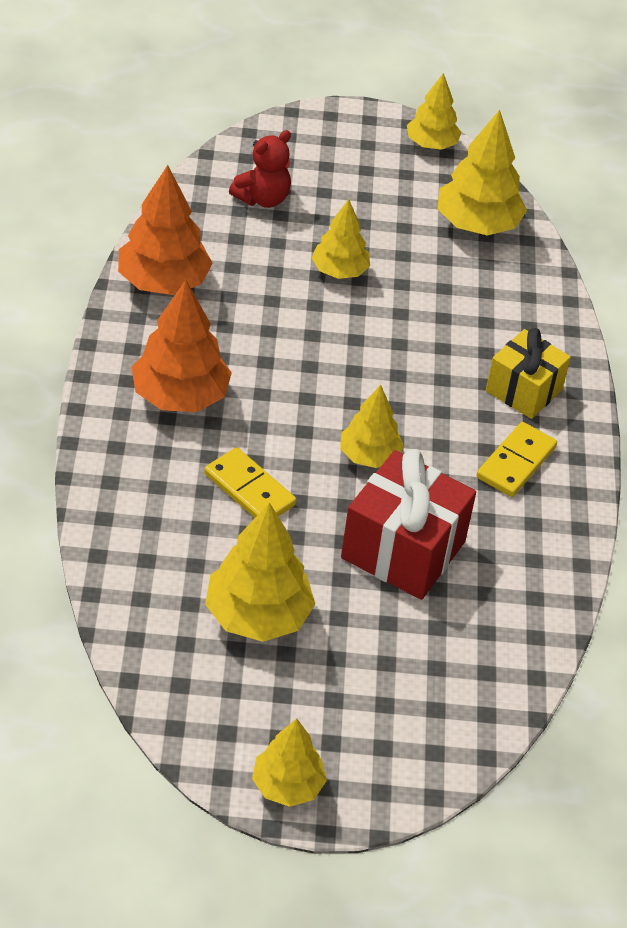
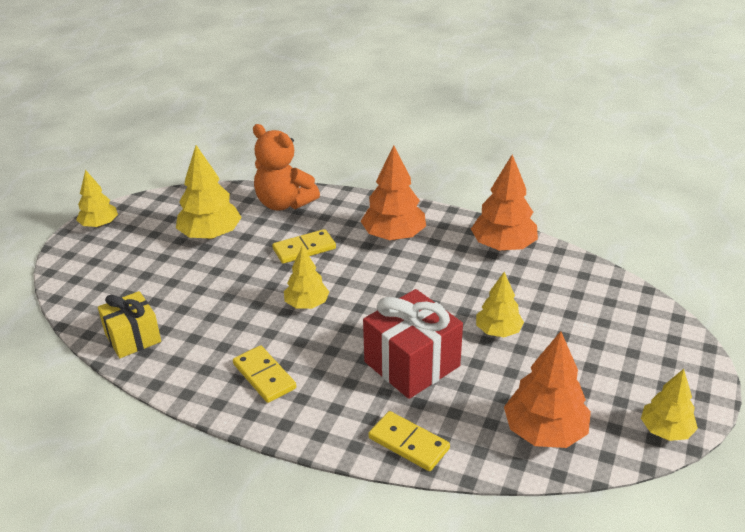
camera: 115 degrees right, 10 degrees down
red teddy bear [229,130,291,208] -> none
red gift [341,449,476,600] -> red gift moved to [363,289,463,399]
yellow tree [438,110,527,235] -> orange tree [504,331,591,448]
yellow gift [486,328,571,419] -> yellow gift moved to [98,291,161,358]
none -> orange teddy bear [253,124,320,211]
none -> yellow domino [368,411,450,471]

